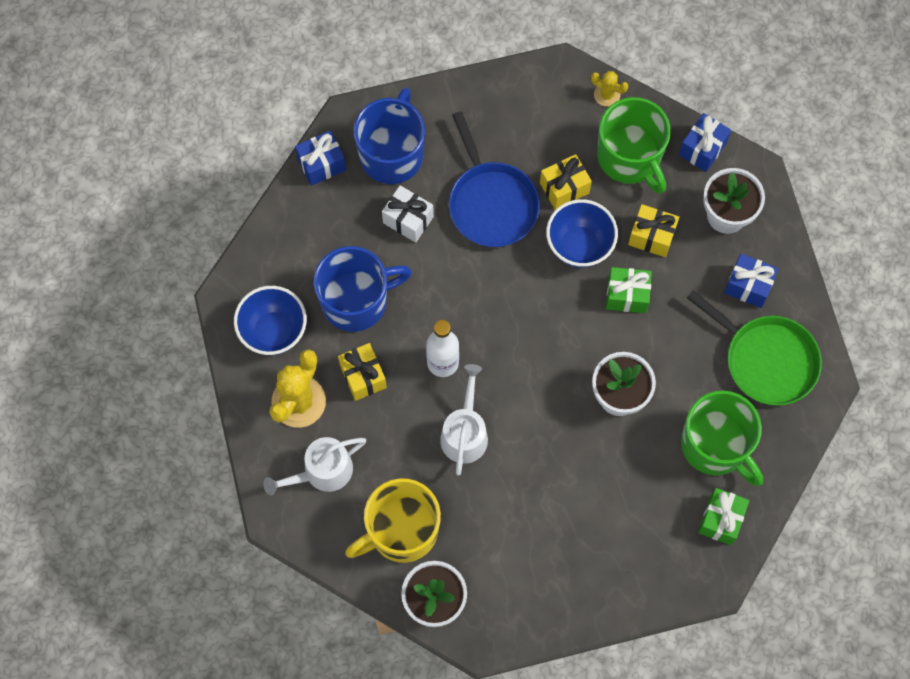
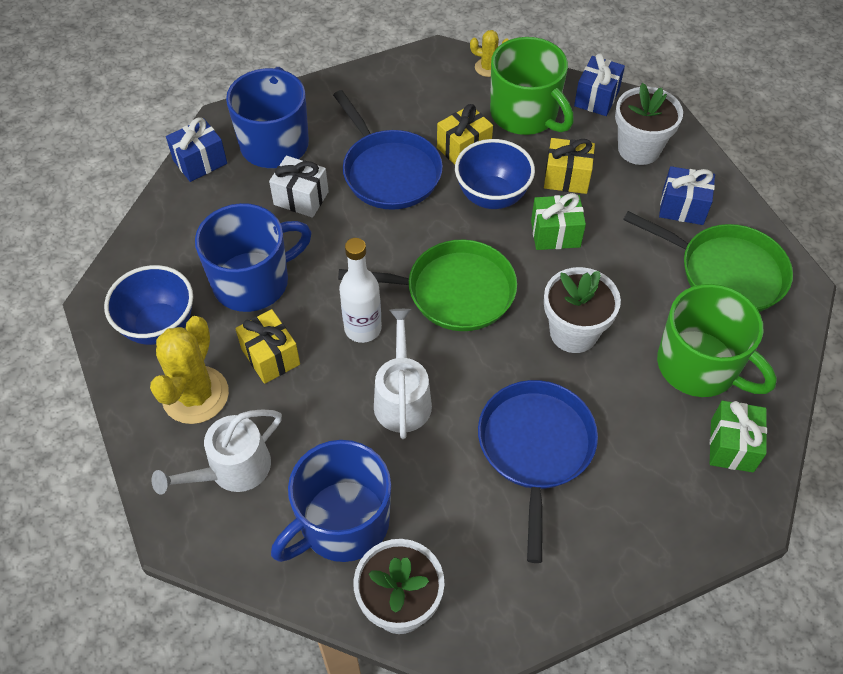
camera: 10 degrees left, 15 degrees down
yellow mug [345,478,441,563] -> blue mug [271,440,391,562]
none -> green pan [338,240,517,331]
none -> blue pan [478,380,598,563]

